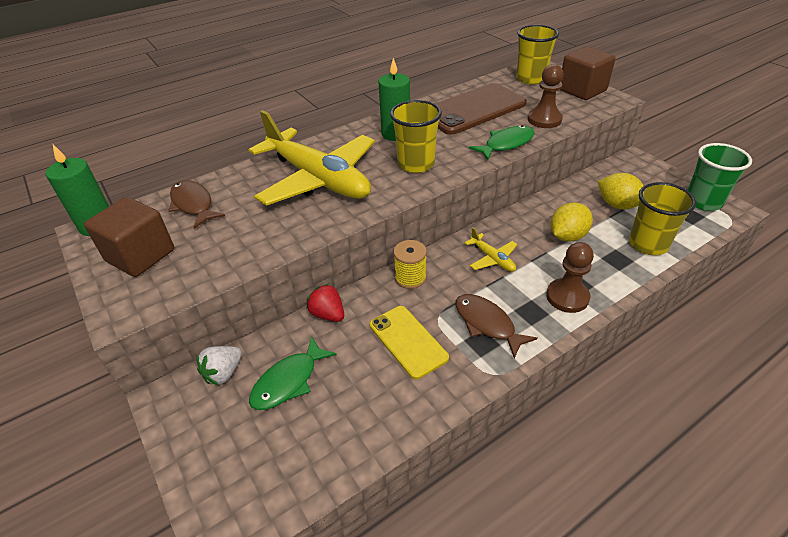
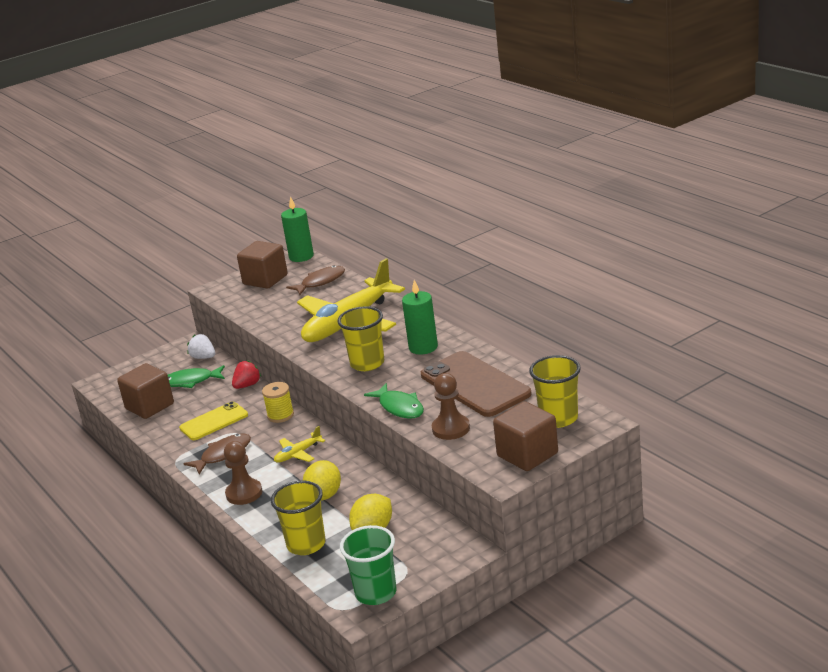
camera: 90 degrees right, 15 degrees down
green fish [249,336,337,410] -> green fish turned 45 degrees counterclockwise [168,365,225,388]
yellow lemon [551,202,593,242] -> yellow lemon turned 60 degrees clockwise [303,460,341,500]
none -> brown cube [117,363,174,419]

